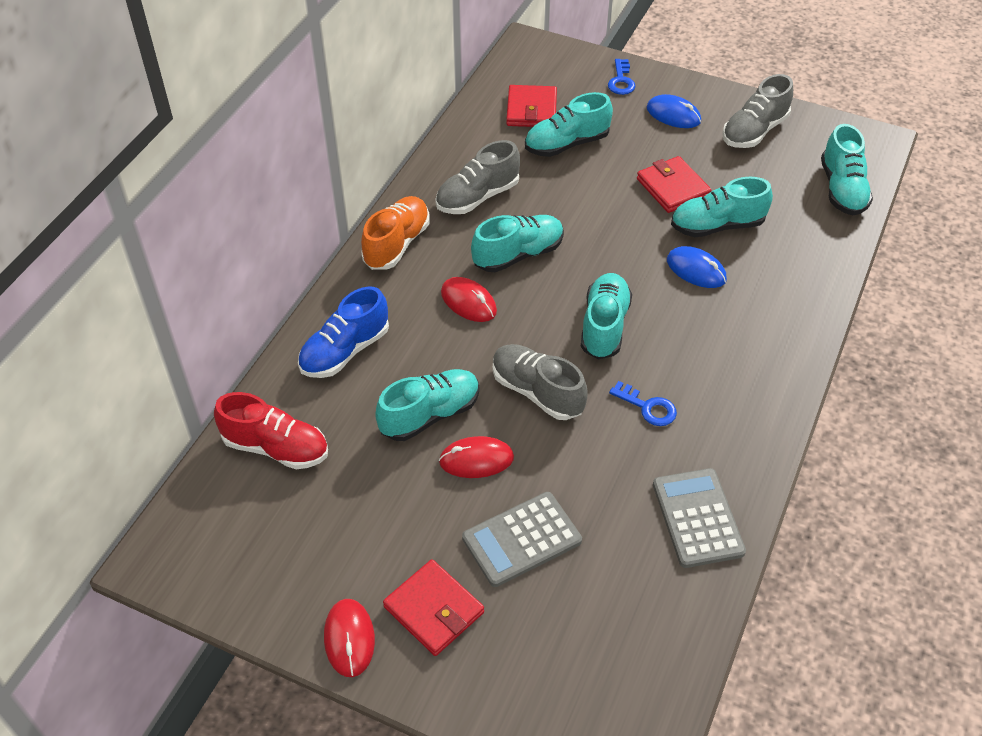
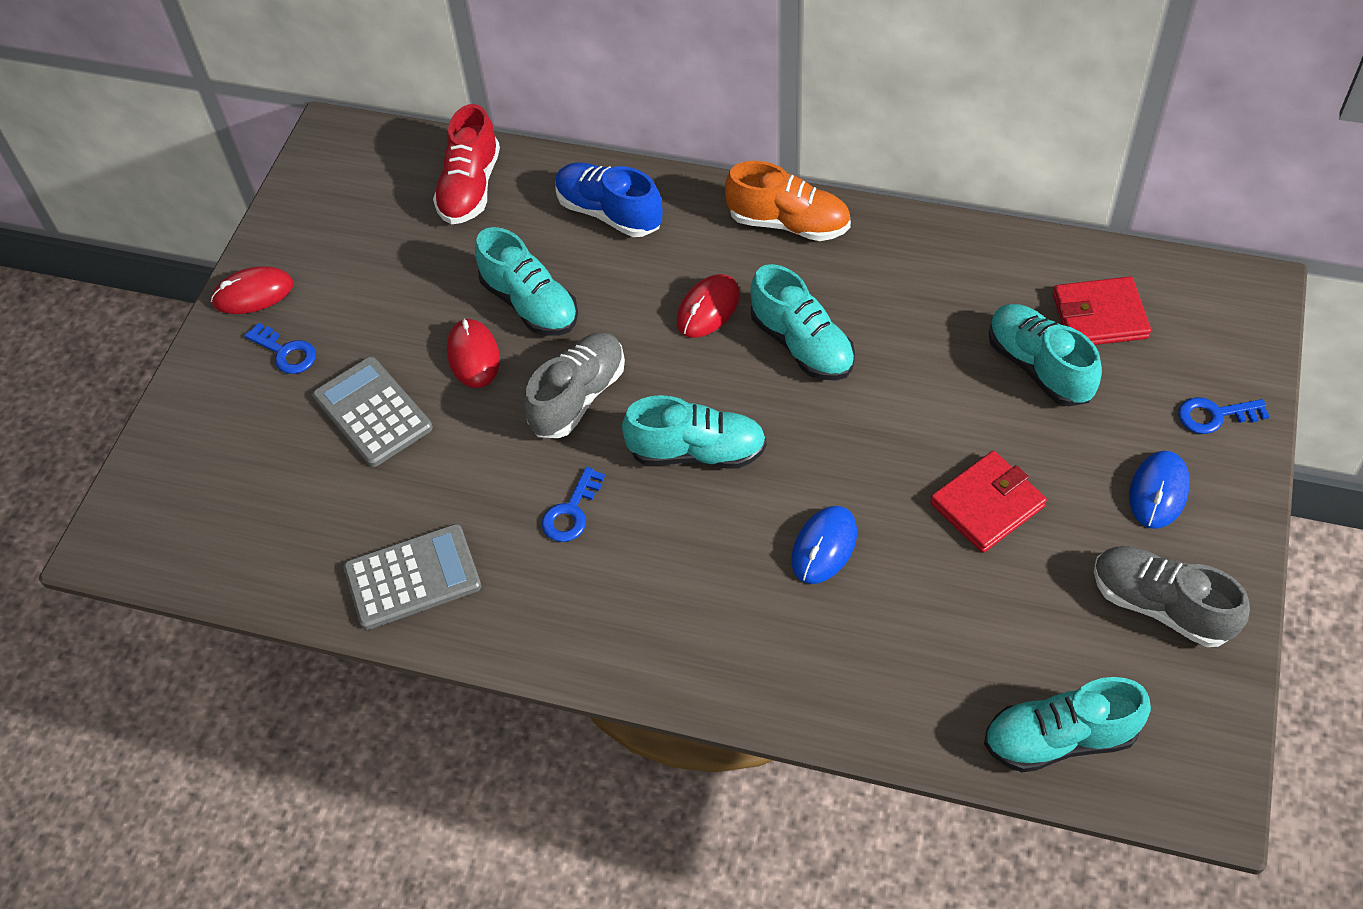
camera: 85 degrees right, 5 degrees up
red wallet [383,559,484,656] -> blue key [245,323,316,374]
grey shoe [435,140,520,214] -> none
turquoise shoe [671,177,773,237] -> none

